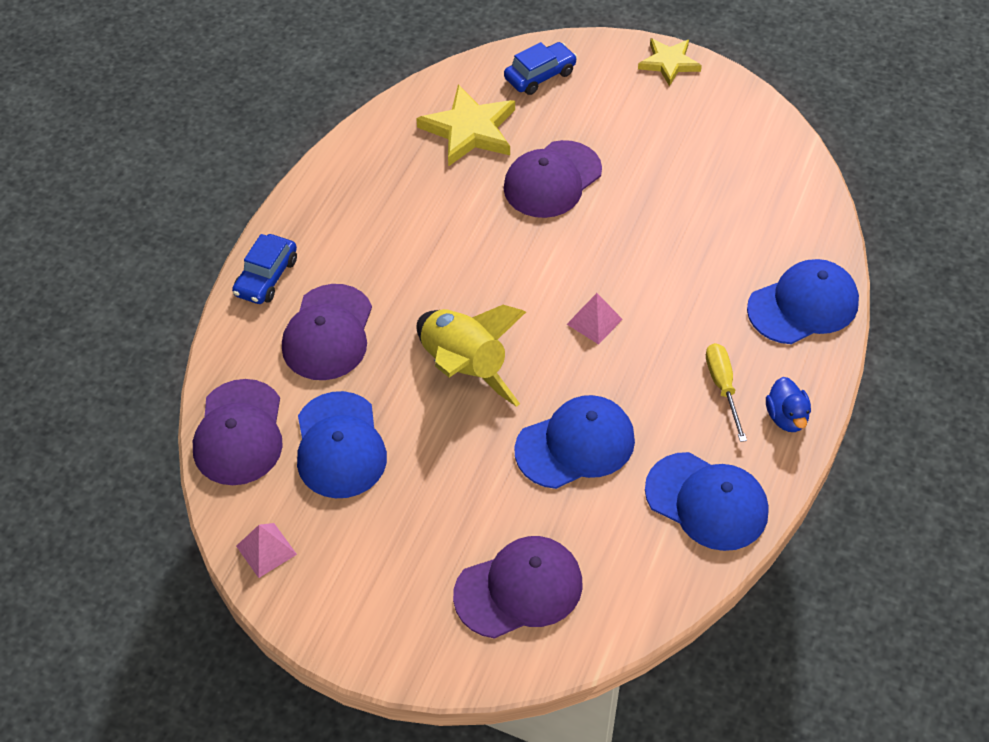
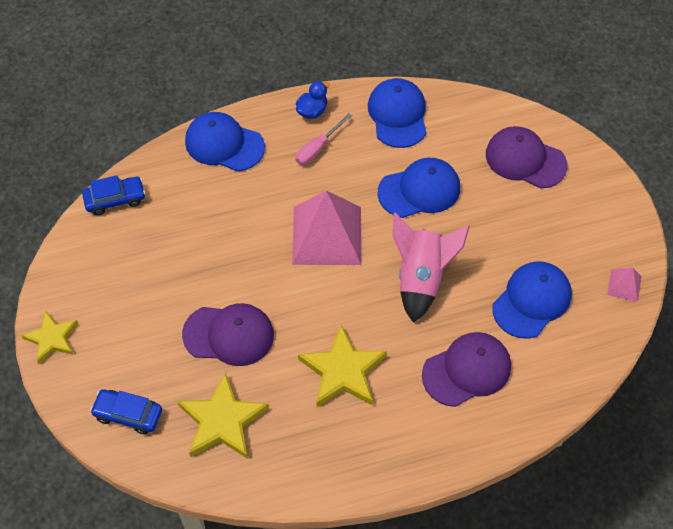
camera: 130 degrees left, 5 degrees up
purple cap [193,379,283,485] -> none
blue car [232,234,297,304] -> blue car moved to [82,175,146,215]
yellow rocket [416,305,526,407] -> pink rocket [393,213,470,323]
blue cap [514,395,635,489] -> blue cap turned 135 degrees clockwise [377,158,460,218]
pink pyramid [567,293,623,345] -> pink pyramid [292,190,361,265], size x2.29
yellow screwdriver [706,343,747,442] -> pink screwdriver [296,113,352,165]
none -> yellow star [298,325,387,407]

